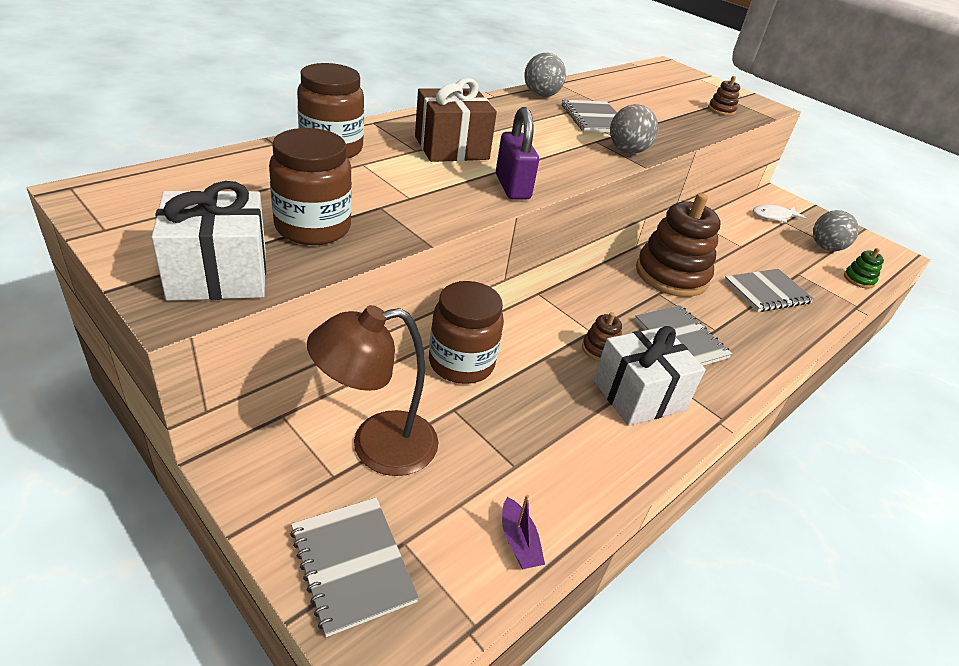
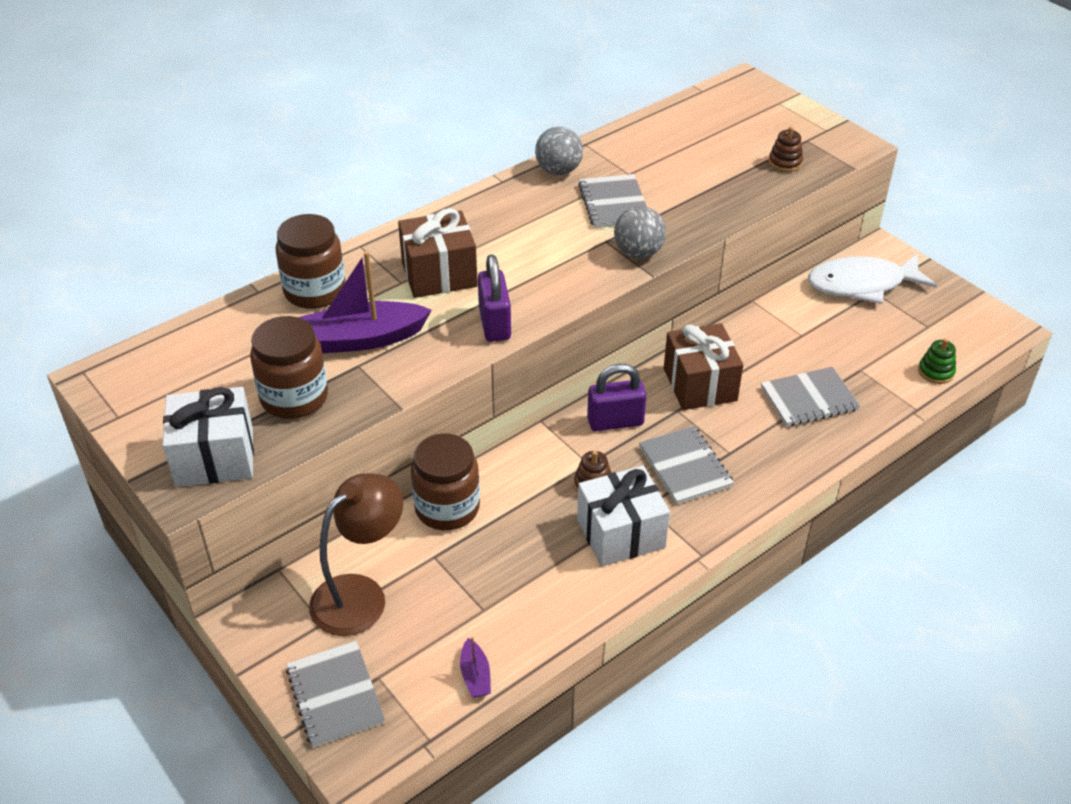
camera: 10 degrees right, 5 degrees up
brown lamp [307,305,438,476] -> brown lamp turned 150 degrees clockwise [309,473,403,636]
brown stacking toy [636,193,721,297] -> brown gift [664,323,743,410]
white fish [753,205,806,223] -> white fish [808,254,937,304], size x1.84
grey ball [813,210,859,251] -> none
none -> purple boat [298,251,432,353]
none -> purple padlock [587,364,647,431]

